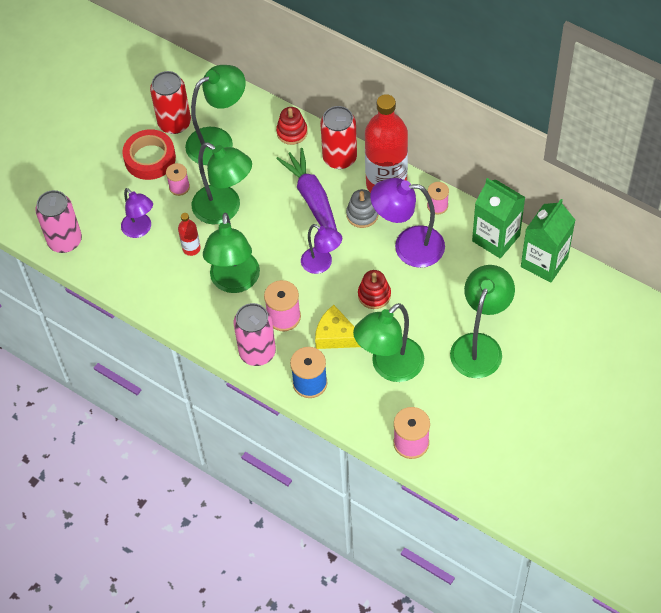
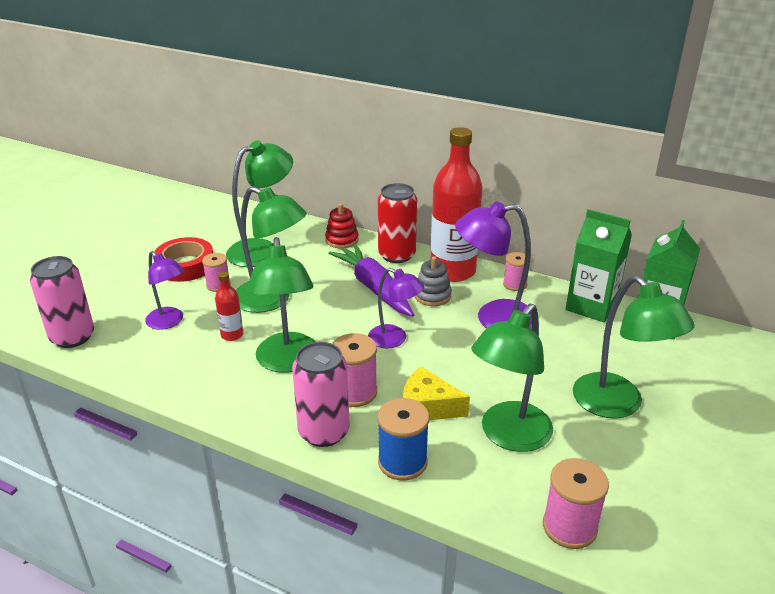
camera: 10 degrees left, 25 degrees down
red can [150,71,191,134] -> none
red stacking toy [358,270,391,309] -> none
green lamp [450,265,515,378] -> green lamp turned 135 degrees clockwise [573,275,695,419]

